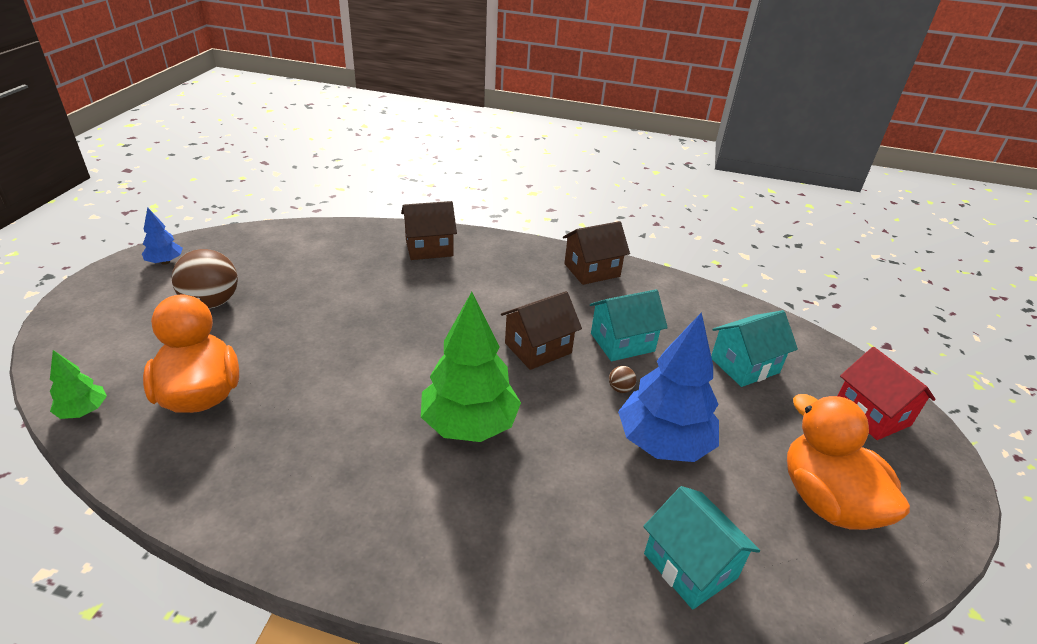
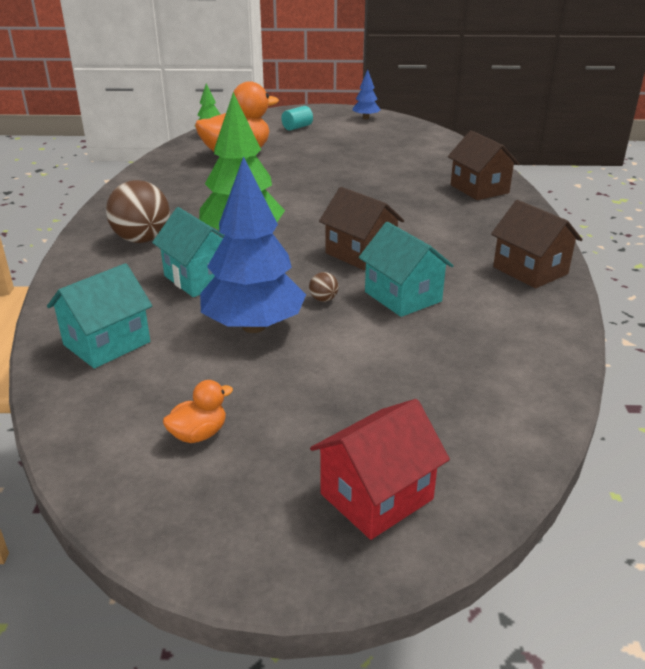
camera: 80 degrees right, 5 degrees down
brown ball [172,249,238,309] -> brown ball moved to [106,180,170,243]
turquoise house [711,310,798,387] -> turquoise house moved to [152,207,225,297]
orange duck [787,394,910,530] -> orange duck [163,380,233,443], size x0.44
none -> turquoise cylinder [281,106,313,131]

